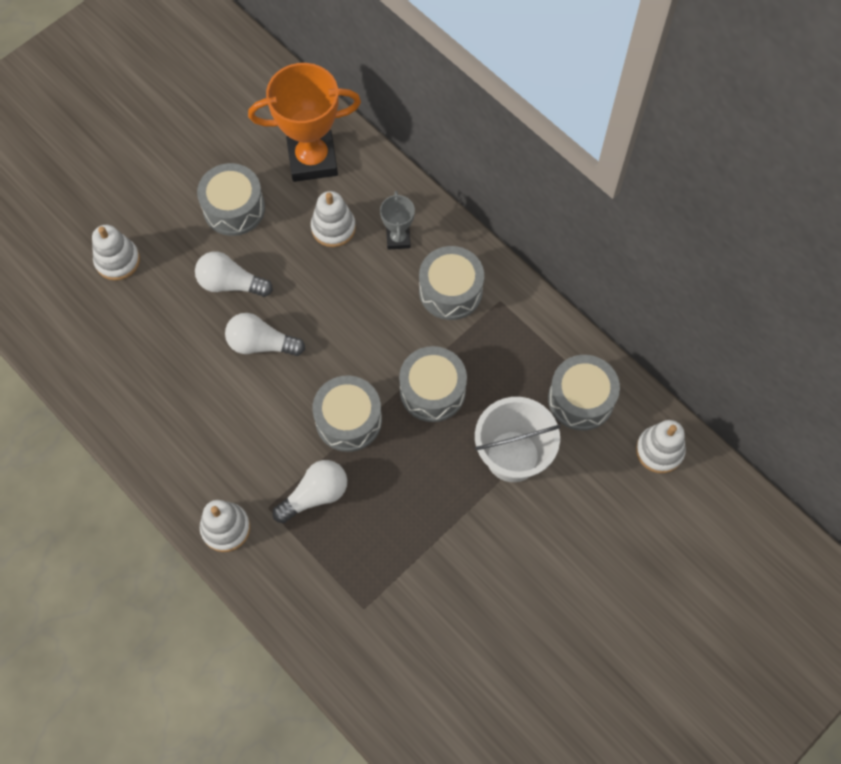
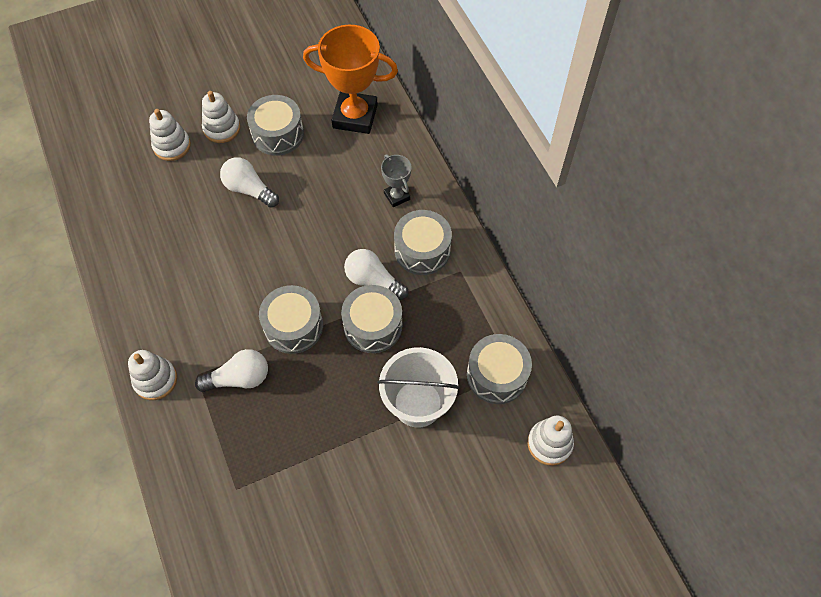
camera: 20 degrees right, 5 degrees down
white light bulb [225,313,305,356] -> white light bulb moved to [344,249,409,300]
white stacking toy [311,191,356,247] -> white stacking toy moved to [202,91,240,143]
grey trophy [380,191,415,250] -> grey trophy turned 45 degrees counterclockwise [381,154,412,207]

